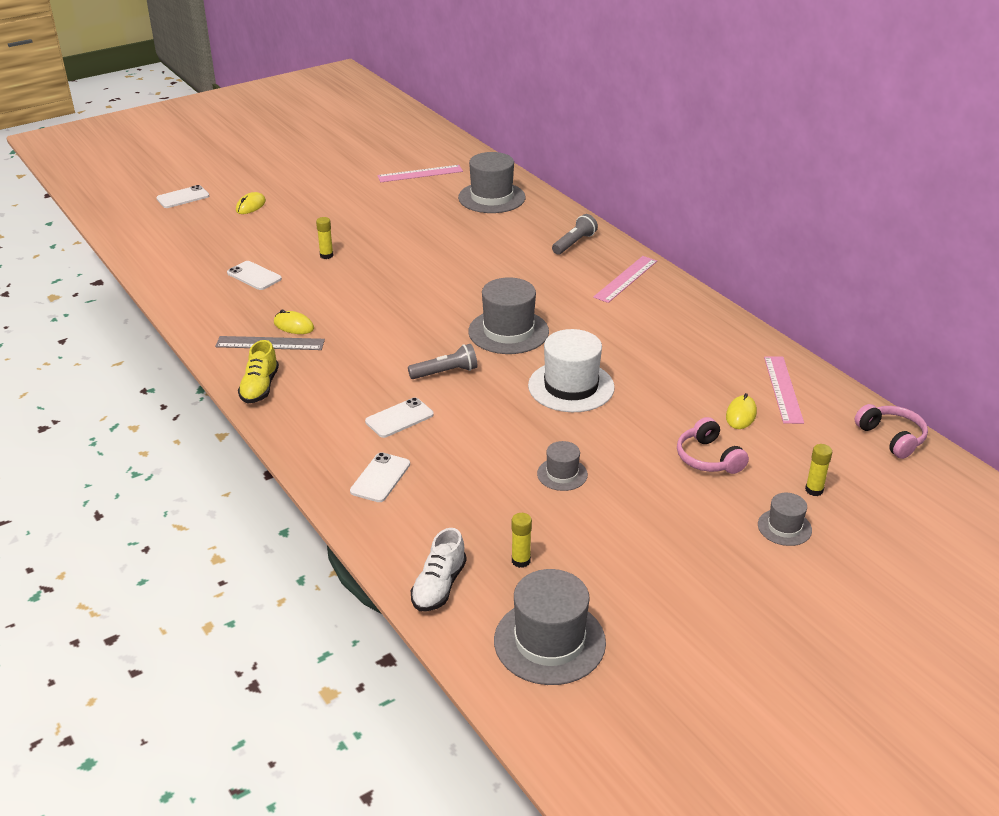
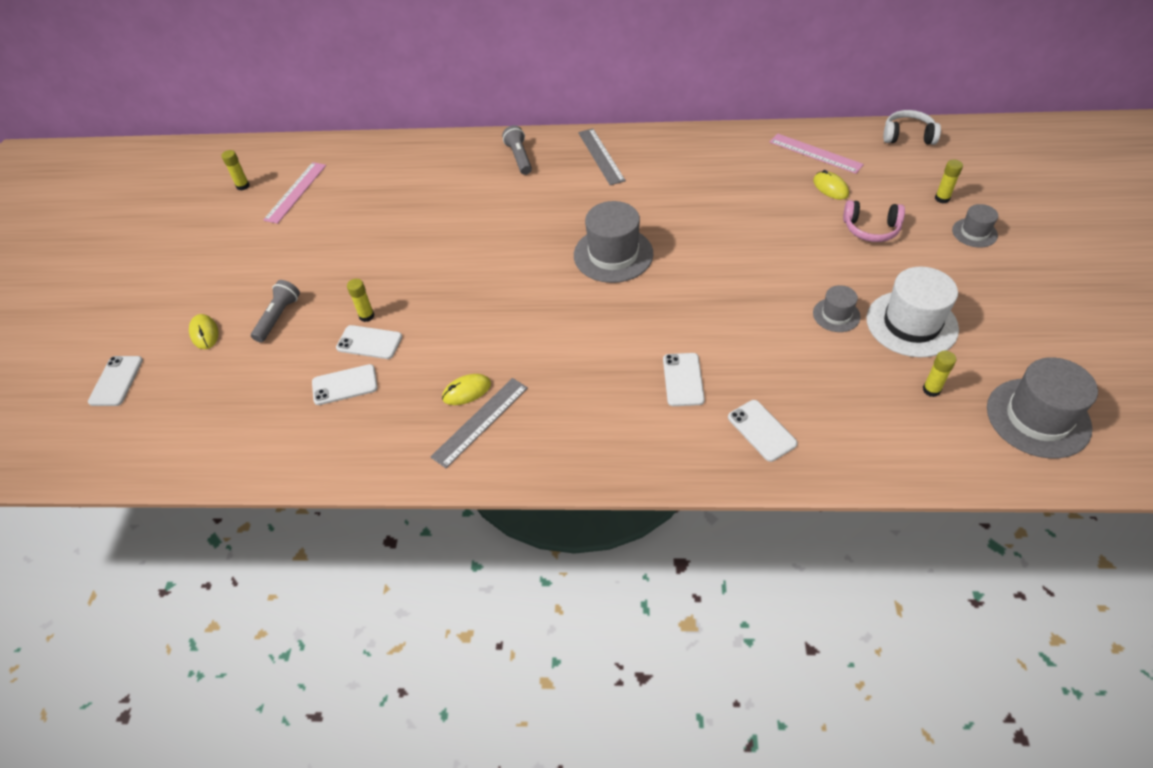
camera: 50 degrees left, 15 degrees up
yellow shoe [238,340,279,403] -> none
grey flashlight [408,344,477,379] -> grey flashlight moved to [251,280,300,342]
white shoe [411,528,467,611] -> none
grey hat [458,152,526,213] -> none
white hat [528,329,615,412] -> white hat moved to [866,267,959,357]
pink ruler [593,256,657,303] -> grey ruler [578,128,626,185]
pink headphones [855,404,928,459] -> white headphones [883,110,941,145]
none -> yellow glue stick [221,150,250,190]
none -> white phone [336,325,402,359]

